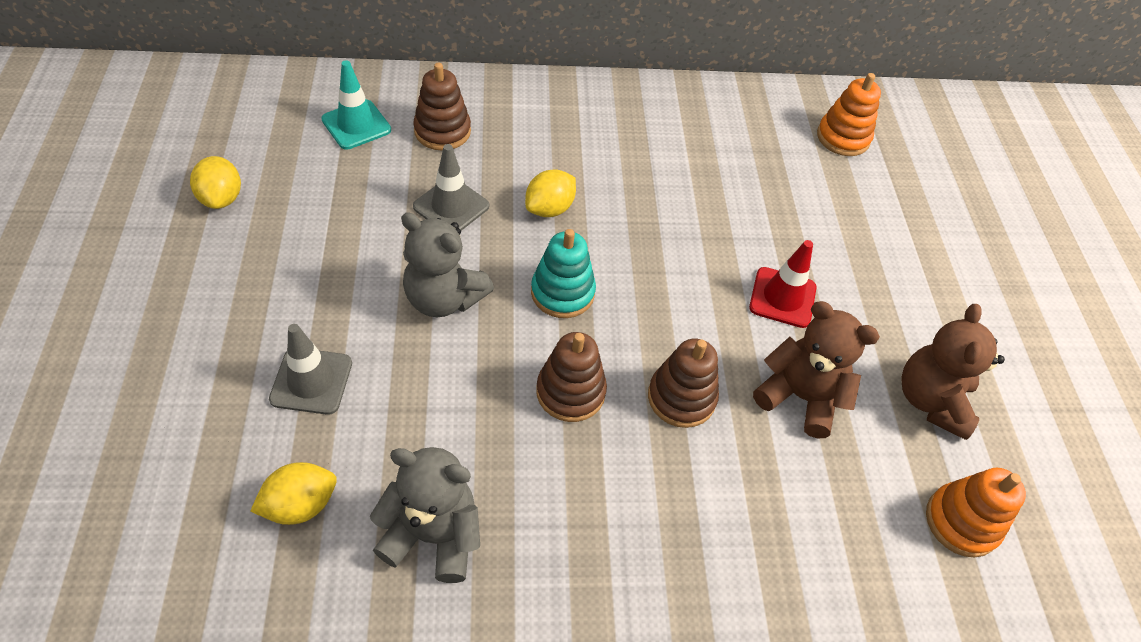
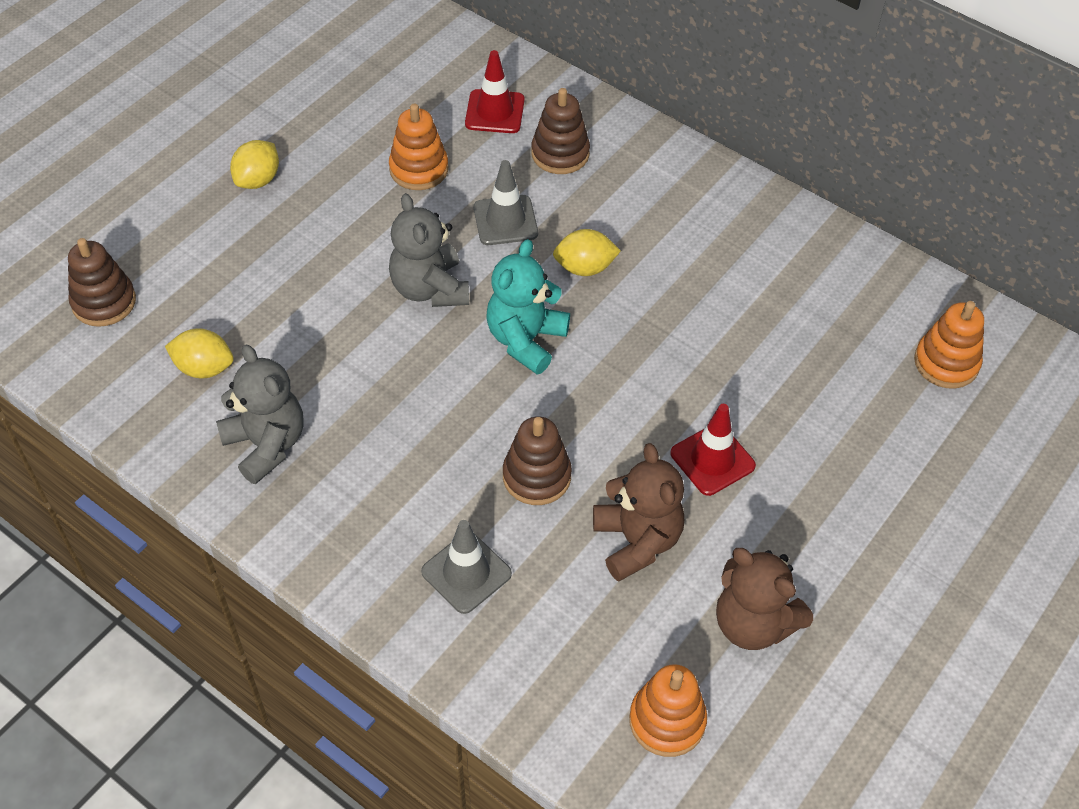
camera: 45 degrees right, 0 degrees up
yellow lemon [190,156,241,209] -> yellow lemon moved to [230,140,279,189]
grey traffic cone [269,324,352,415] -> grey traffic cone moved to [421,520,512,614]
turquoise traffic cone [321,60,391,150] -> red traffic cone [465,50,525,133]
turquoise stacking toy [531,229,596,318] -> turquoise teddy bear [486,239,570,374]
brown stacking toy [536,332,607,422] -> brown stacking toy moved to [68,238,136,327]
brown teddy bear [902,304,1005,440] -> brown teddy bear turned 105 degrees counterclockwise [716,548,813,650]
none -> orange stacking toy [389,104,448,190]

